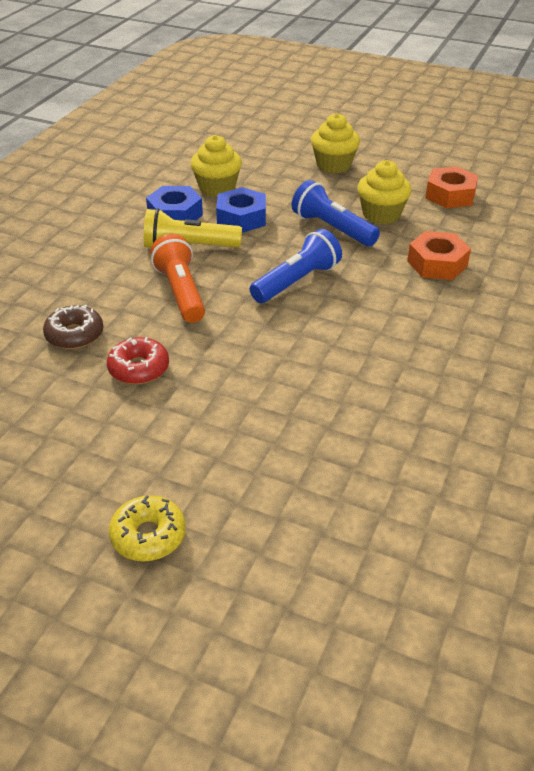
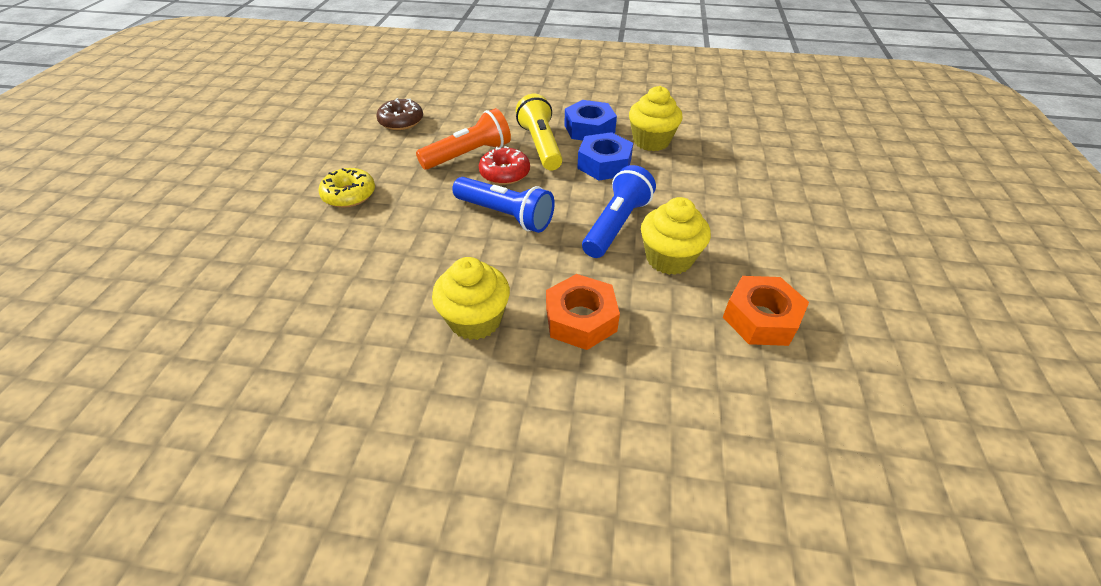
camera: 75 degrees right, 5 degrees up
red donut [107,337,169,384] -> red donut moved to [479,146,530,185]
yellow donut [109,495,186,561] -> yellow donut moved to [318,168,375,208]
yellow cupcake [311,113,360,173] -> yellow cupcake moved to [432,257,510,340]

